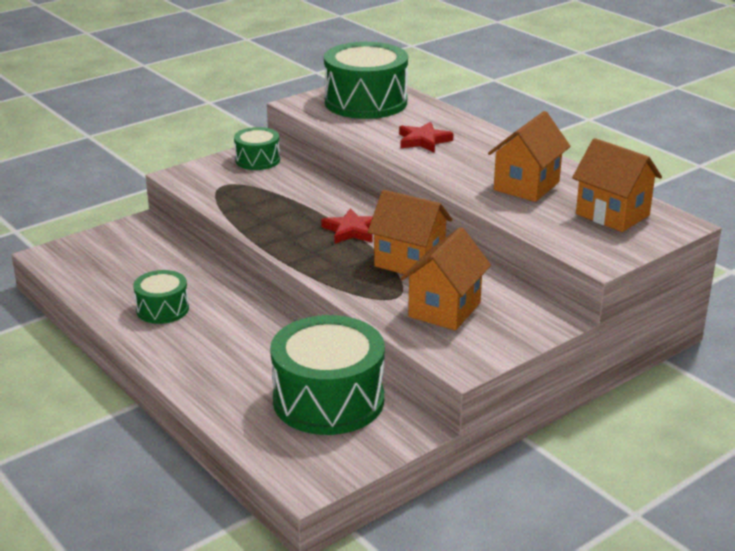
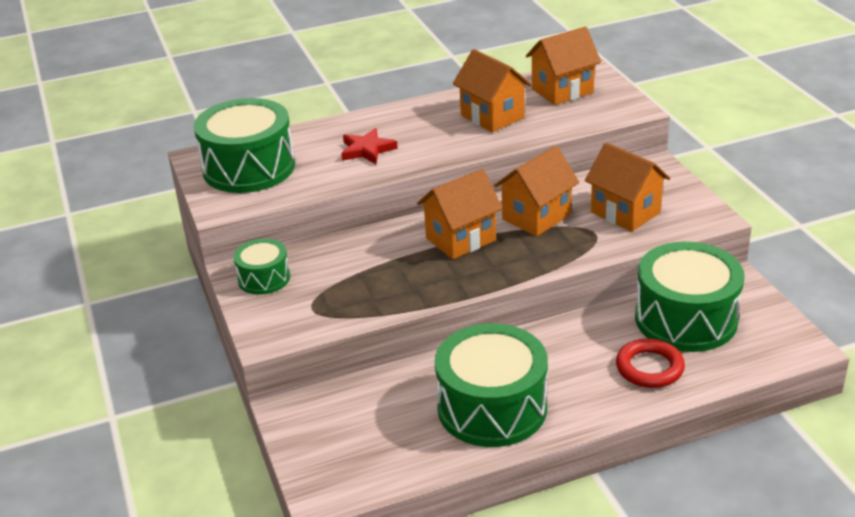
camera: 70 degrees left, 5 degrees up
green drum [133,270,189,324] -> green drum [435,323,548,447], size x1.90
red star [321,208,373,244] -> orange house [417,169,503,259]
none -> red ring [616,338,685,388]

